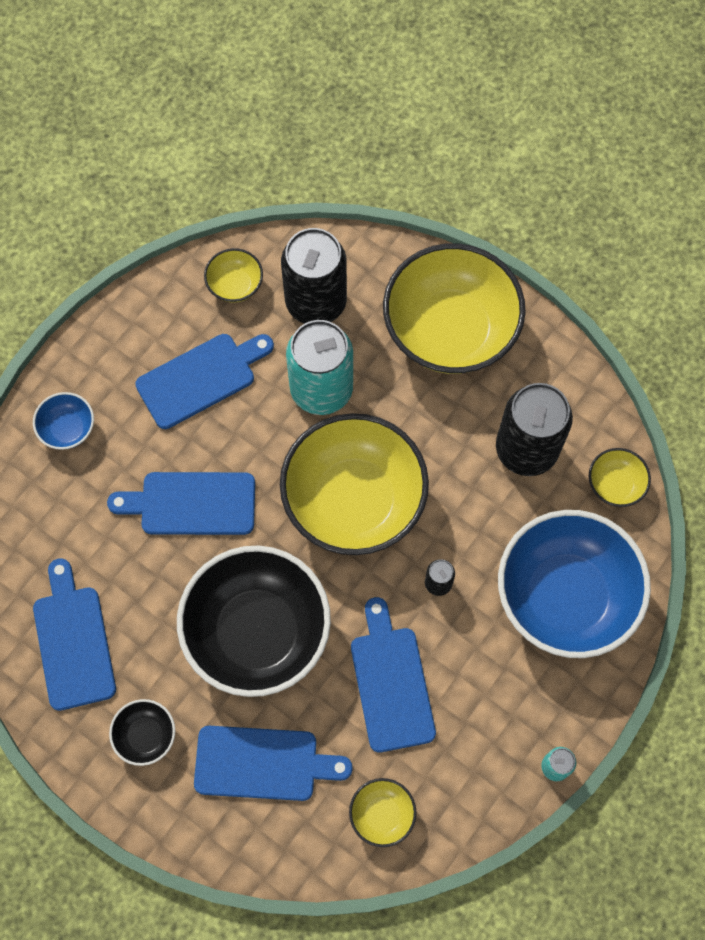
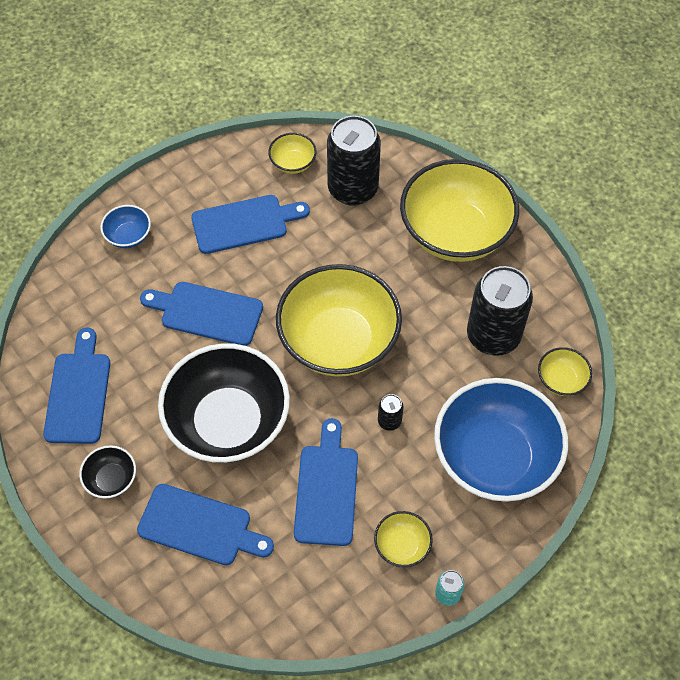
camera: 15 degrees right, 10 degrees down
turquoise can [286,320,353,415] -> none
yellow bowl [349,778,417,847] -> yellow bowl moved to [374,511,433,567]

